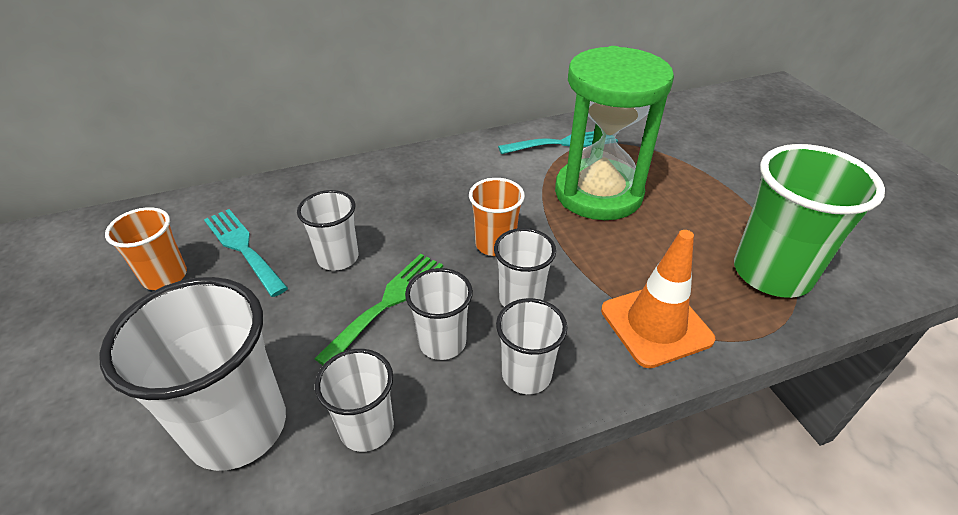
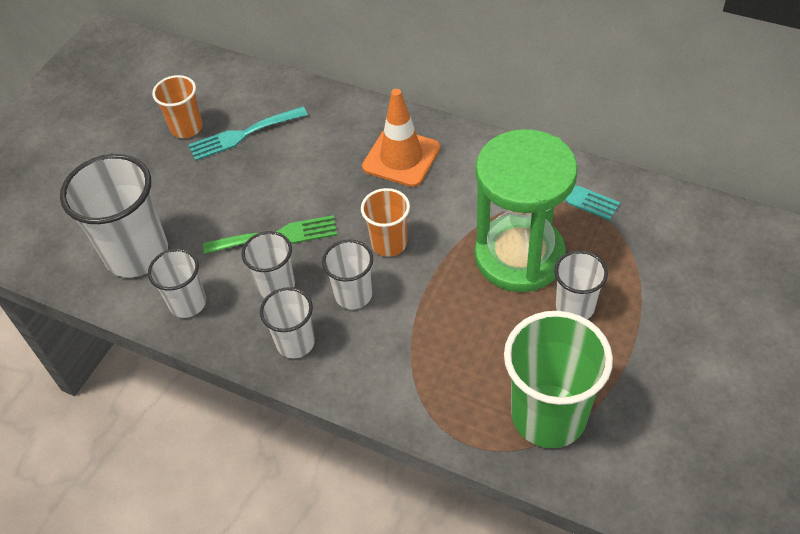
camera: 50 degrees right, 10 degrees up
turquoise fork [204,209,288,297] -> turquoise fork turned 120 degrees counterclockwise [189,106,308,161]
white cup [297,190,359,271] -> white cup moved to [554,250,608,319]
orange traffic cone [601,230,715,368] -> orange traffic cone moved to [362,89,440,187]

